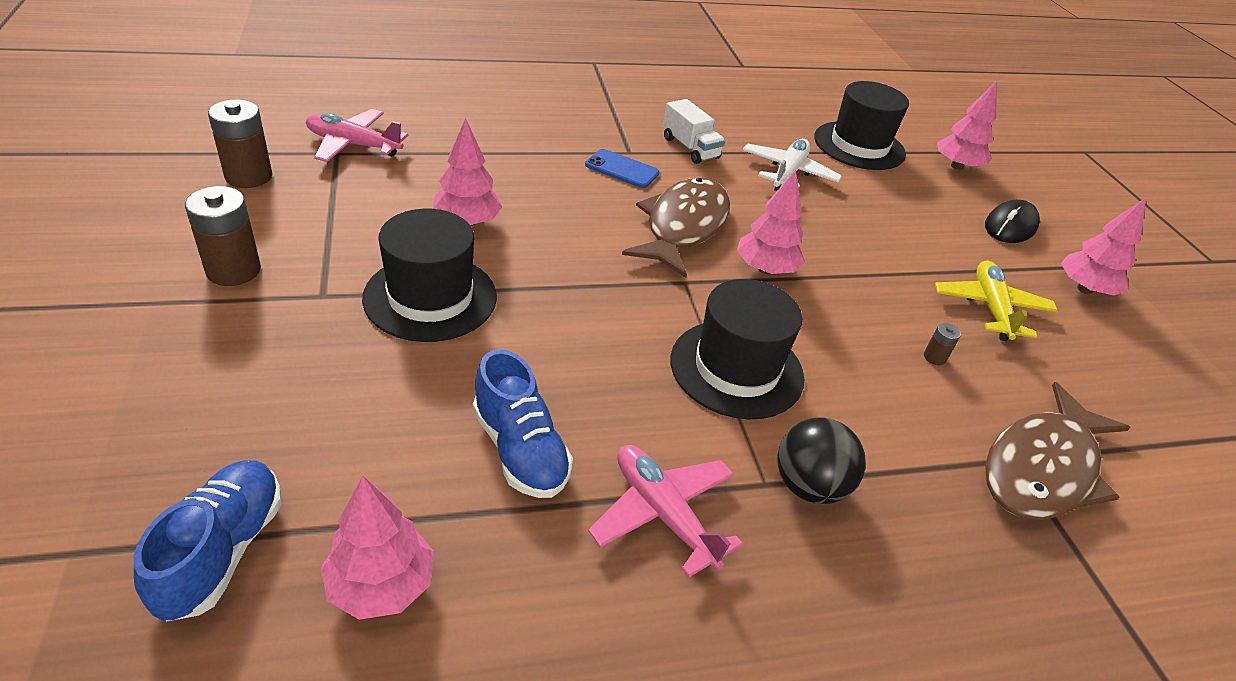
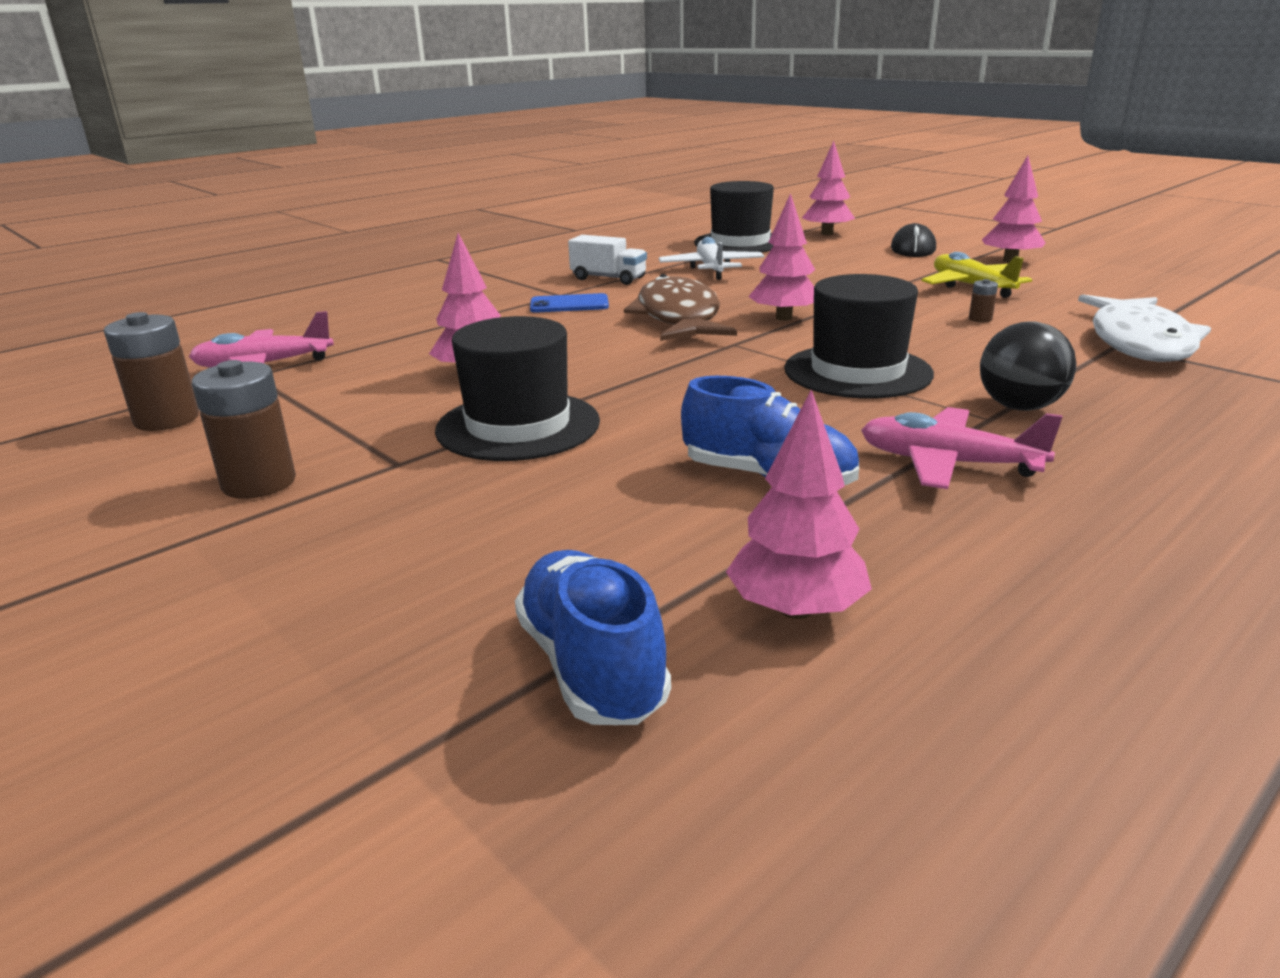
camera: 25 degrees left, 15 degrees down
brown fish [985,382,1131,520] -> white fish [1078,294,1211,362]

